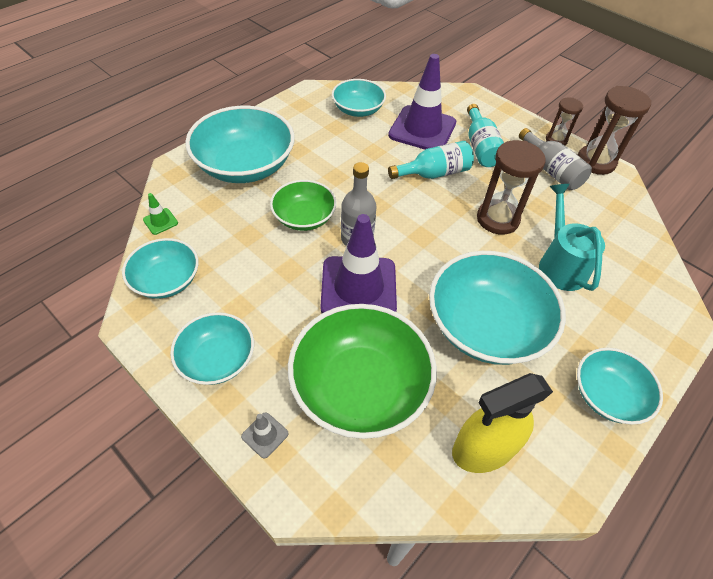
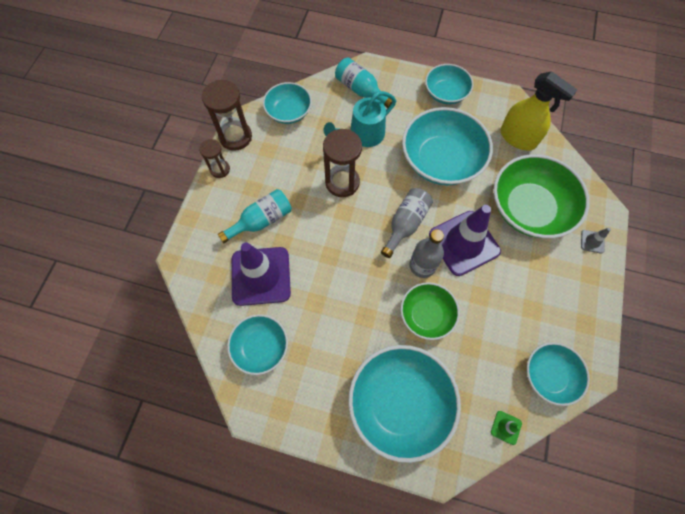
camera: 115 degrees left, 15 degrees up
turquoise bowl [170,312,254,385] -> turquoise bowl moved to [263,82,312,124]
turquoise bottle [388,141,474,179] -> turquoise bottle moved to [335,57,392,108]
grey bottle [519,128,592,190] -> grey bottle moved to [381,188,433,258]

